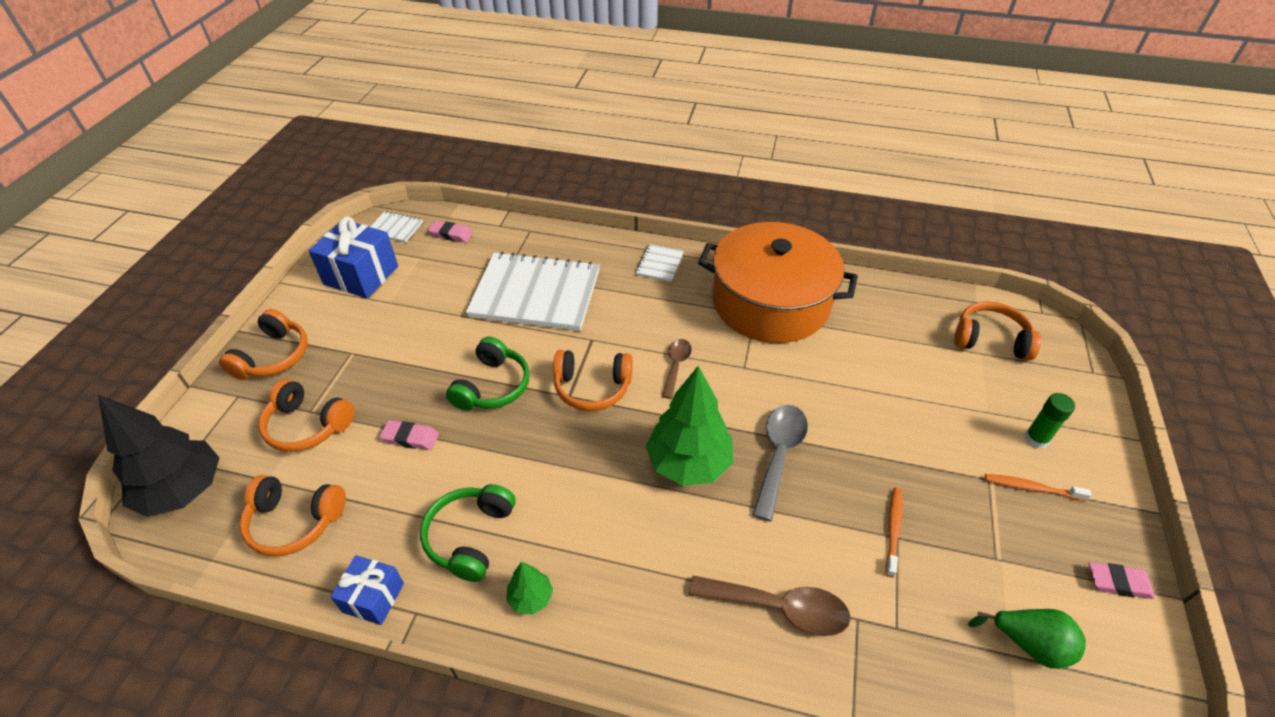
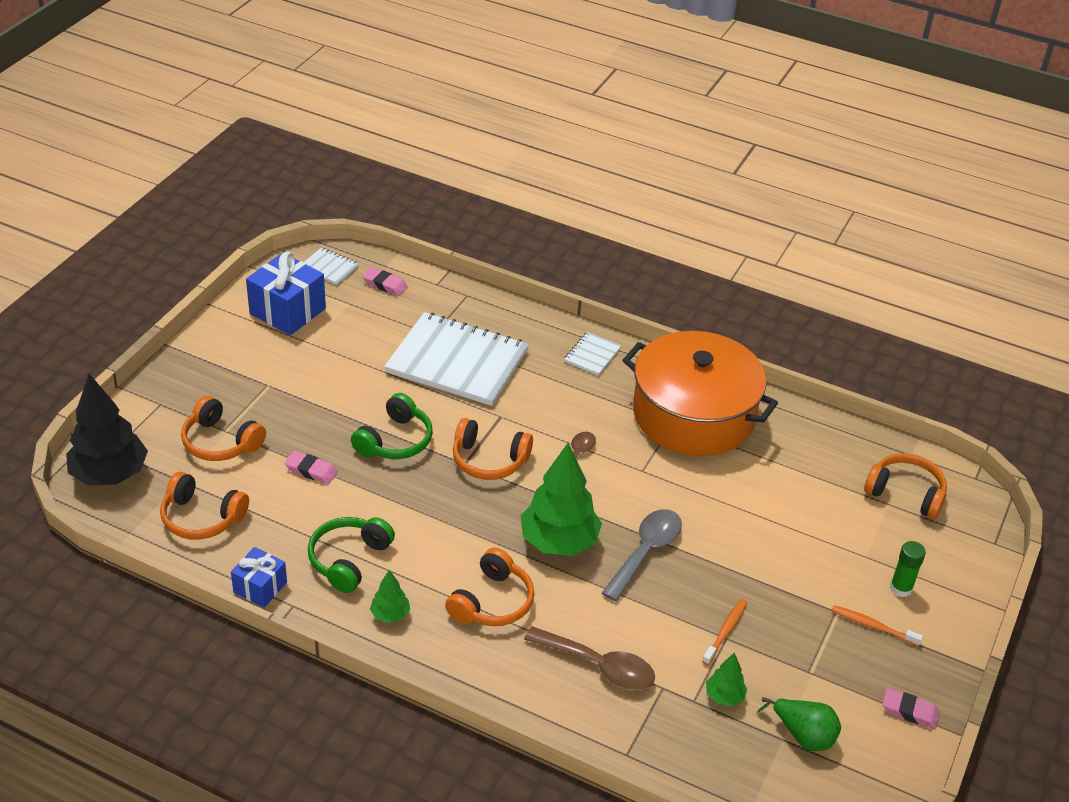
camera: 10 degrees right, 5 degrees down
orange headphones [219,309,308,380] -> orange headphones moved to [445,548,535,626]
none -> green tree [706,652,747,706]

